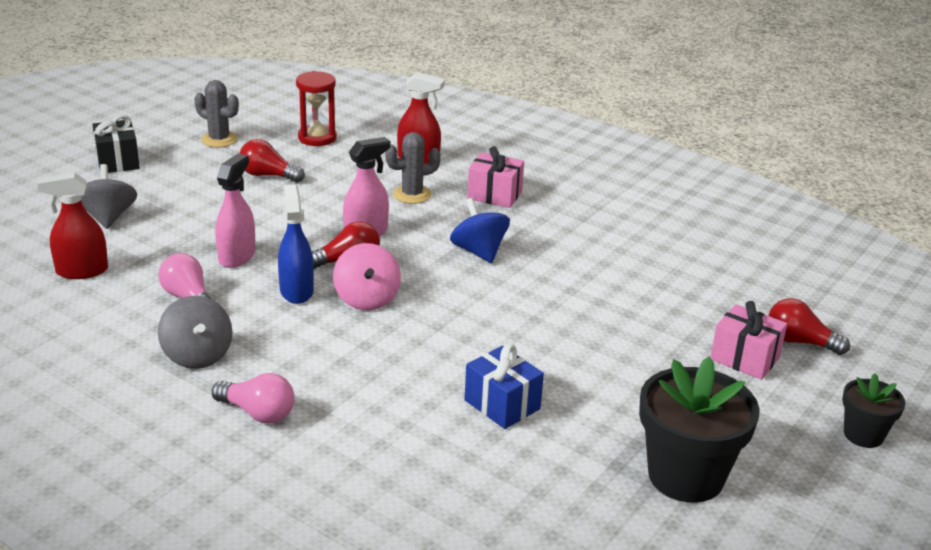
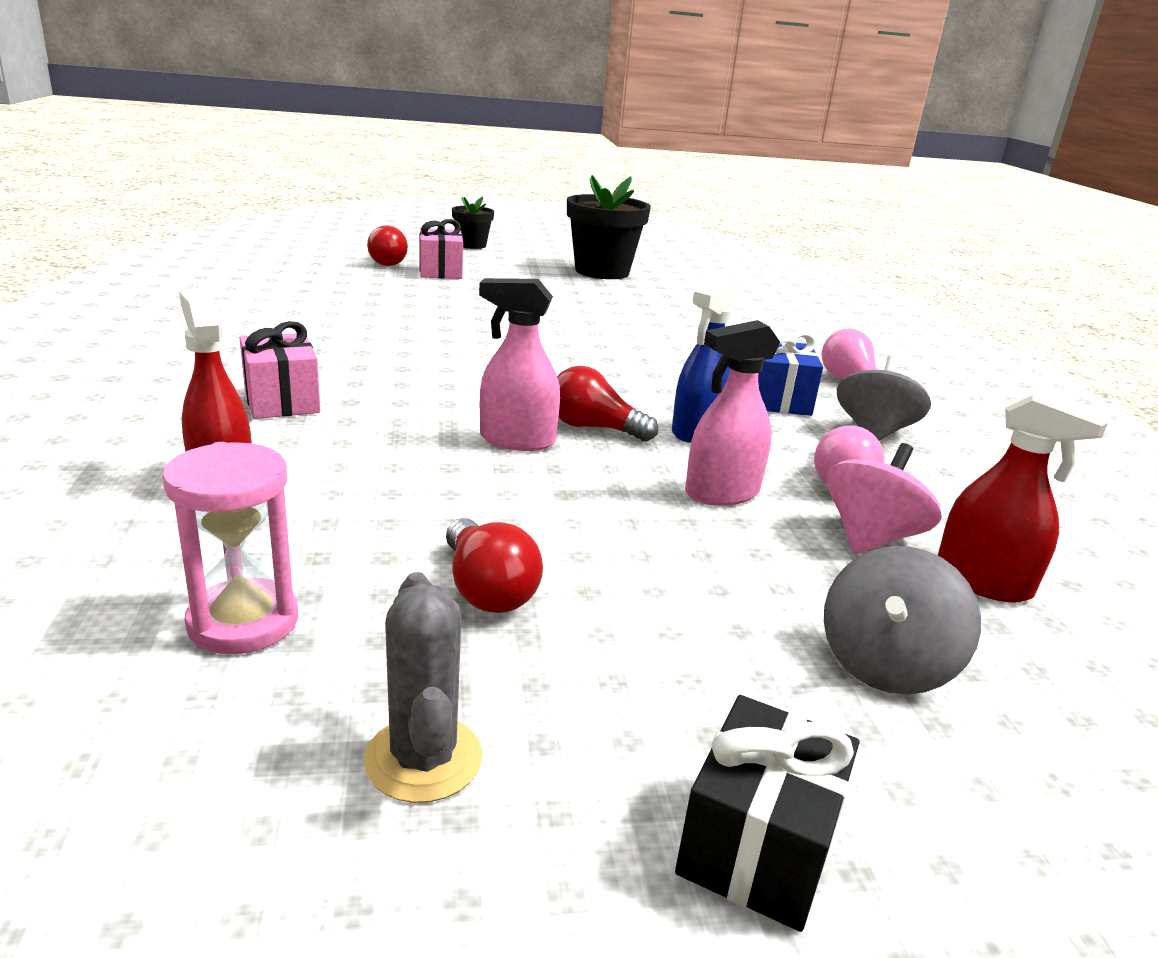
camera: 135 degrees left, 5 degrees down
red hourglass [296,71,337,146] -> pink hourglass [162,442,298,654]
pink spinning top [333,243,401,311] -> pink spinning top moved to [827,443,942,554]
grey cactus [385,132,441,204] -> none
blue spinning top [450,198,510,263] -> none
blue gift [464,344,544,429] -> blue gift moved to [758,332,823,416]

